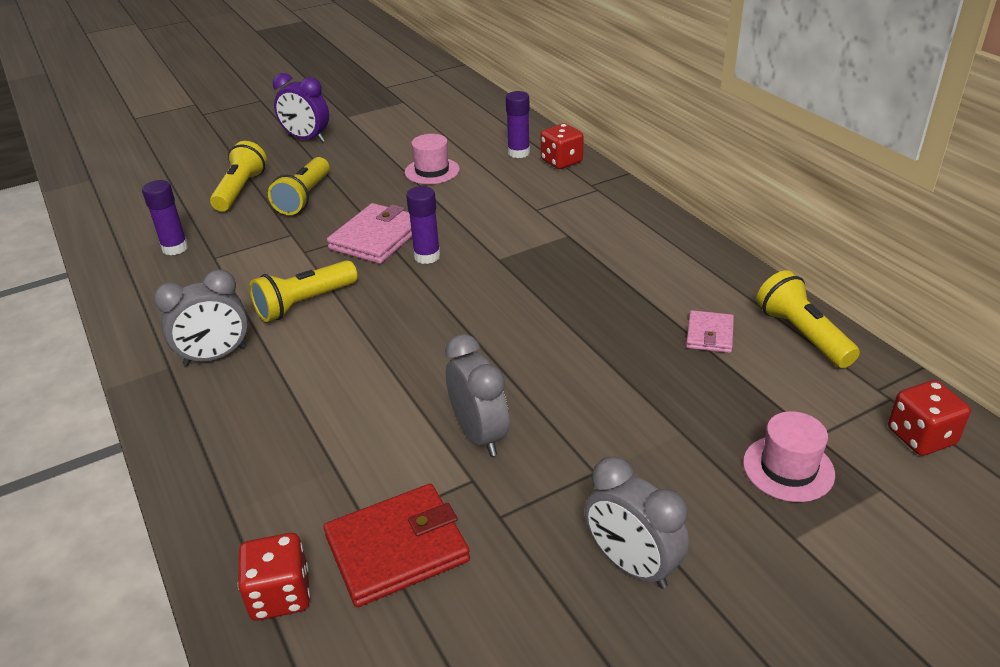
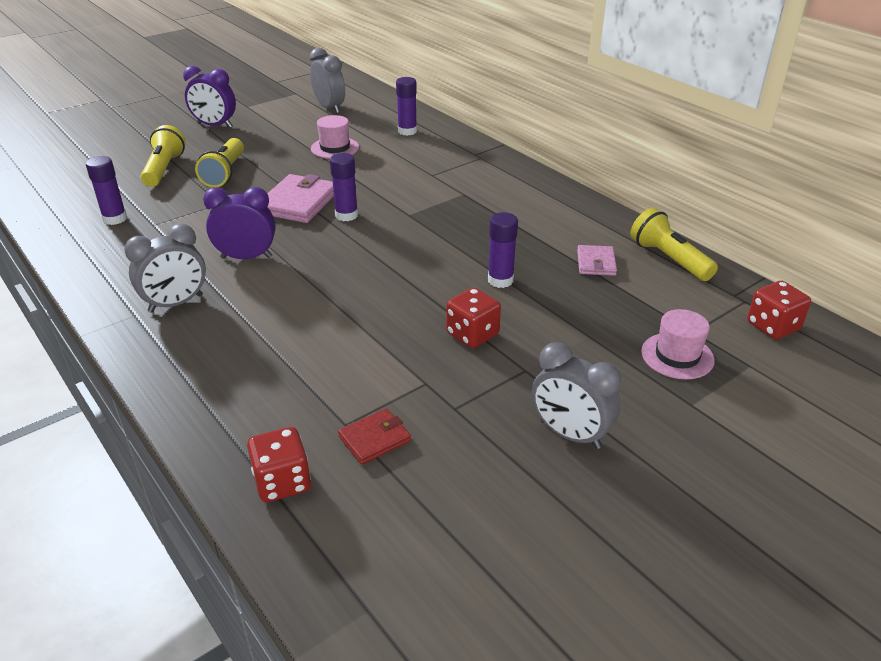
camera: 10 degrees left, 0 degrees up
yellow flashlight [249,260,358,322] -> purple clock [203,187,276,259]
red wallet [324,484,470,607] -> red wallet [338,408,411,464], size x0.57
grey clock [445,334,509,456] -> grey clock moved to [310,48,345,113]
red dice [541,123,584,169] -> red dice moved to [446,288,501,348]
none -> purple glue stick [488,212,518,288]

